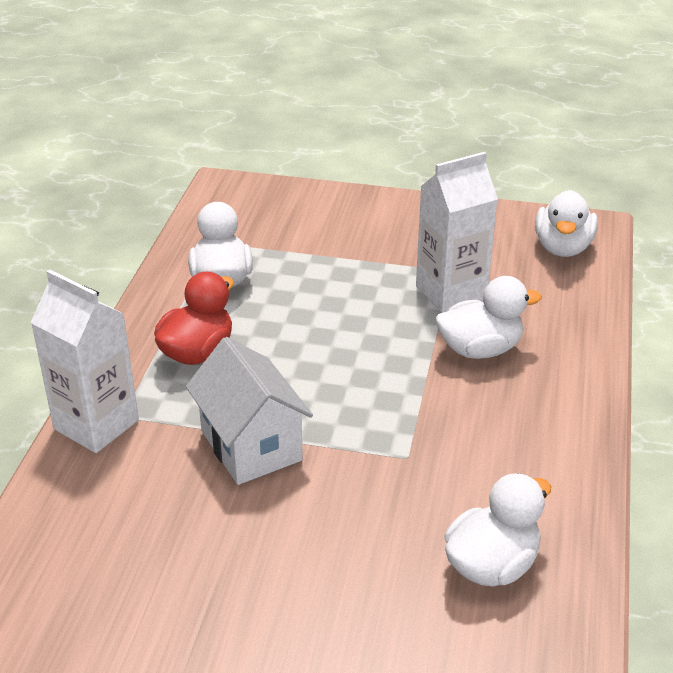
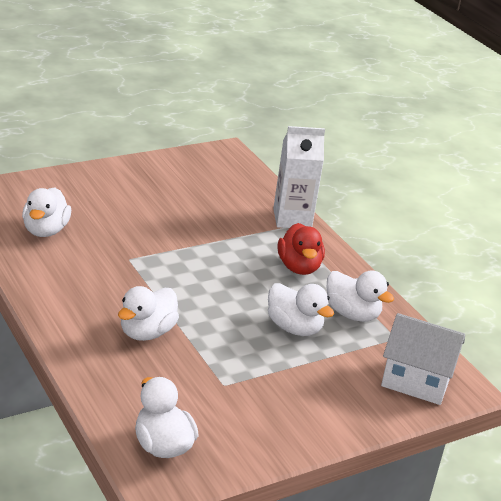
camera: 135 degrees right, 5 degrees down
white house [186,337,313,485] -> white house moved to [381,313,465,405]
white carton [416,152,498,313] -> none
none -> white duck [268,283,334,336]

